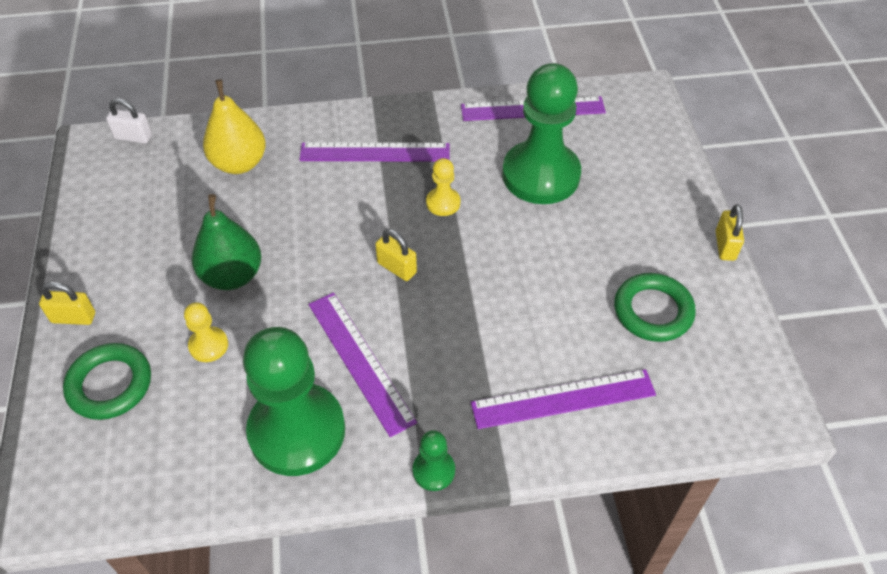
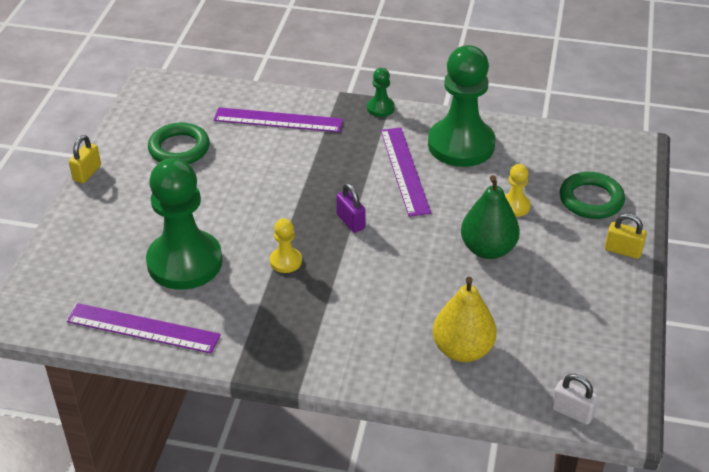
camera: 160 degrees left, 10 degrees down
purple ruler [299,143,450,162] -> none
yellow padlock [375,229,417,281] -> purple padlock [336,183,366,233]

